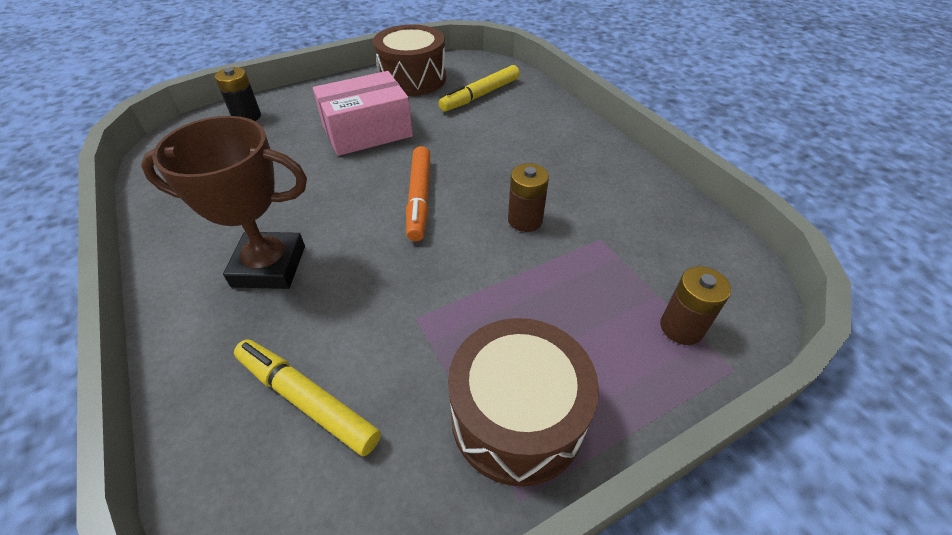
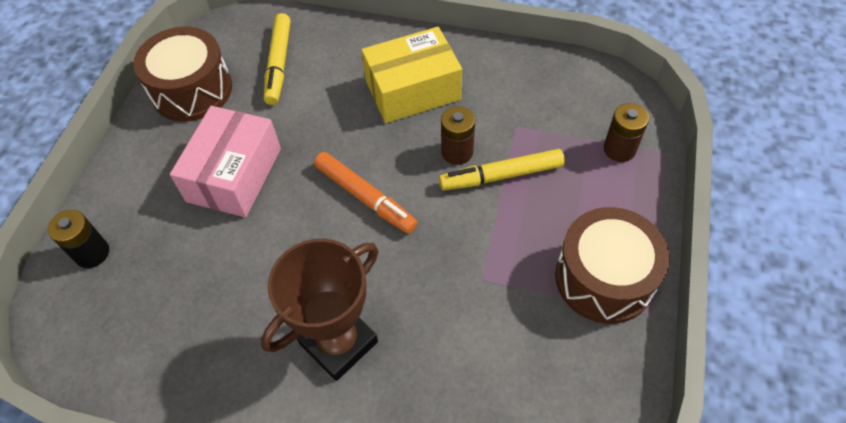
camera: 45 degrees left, 10 degrees up
yellow marker [234,339,381,456] -> yellow marker moved to [439,149,565,190]
none -> yellow box [361,27,462,123]

